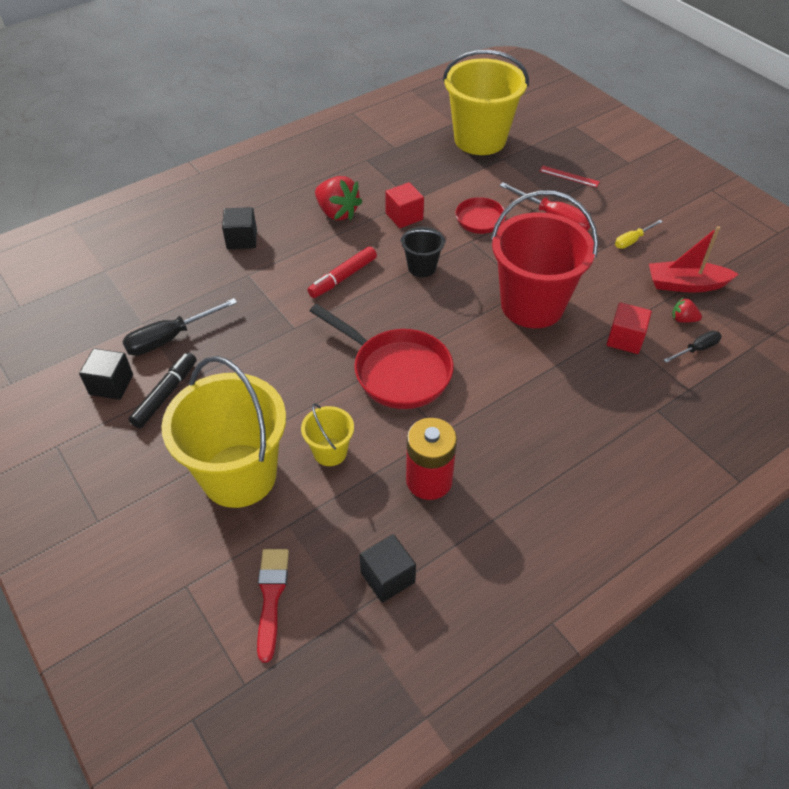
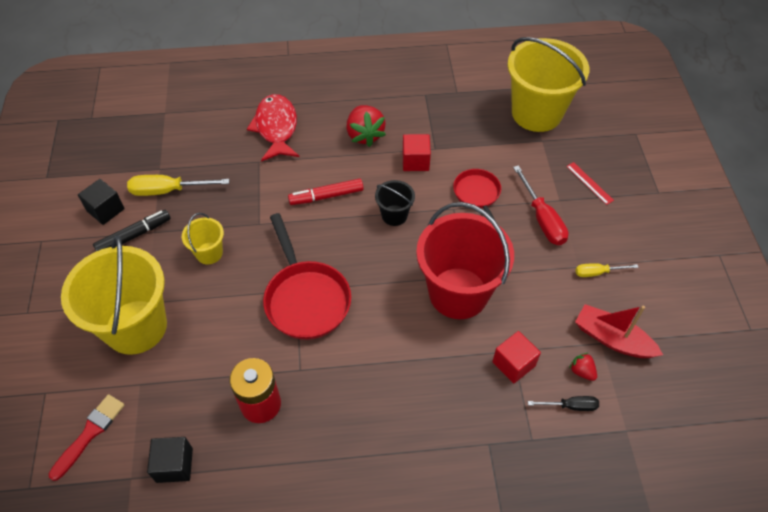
camera: 30 degrees right, 5 degrees up
black screwdriver [122,298,237,356] -> yellow screwdriver [127,175,229,196]
black cube [222,207,257,249] -> red fish [247,94,299,162]
yellow bucket [301,403,354,466] -> yellow bucket moved to [182,213,224,265]

